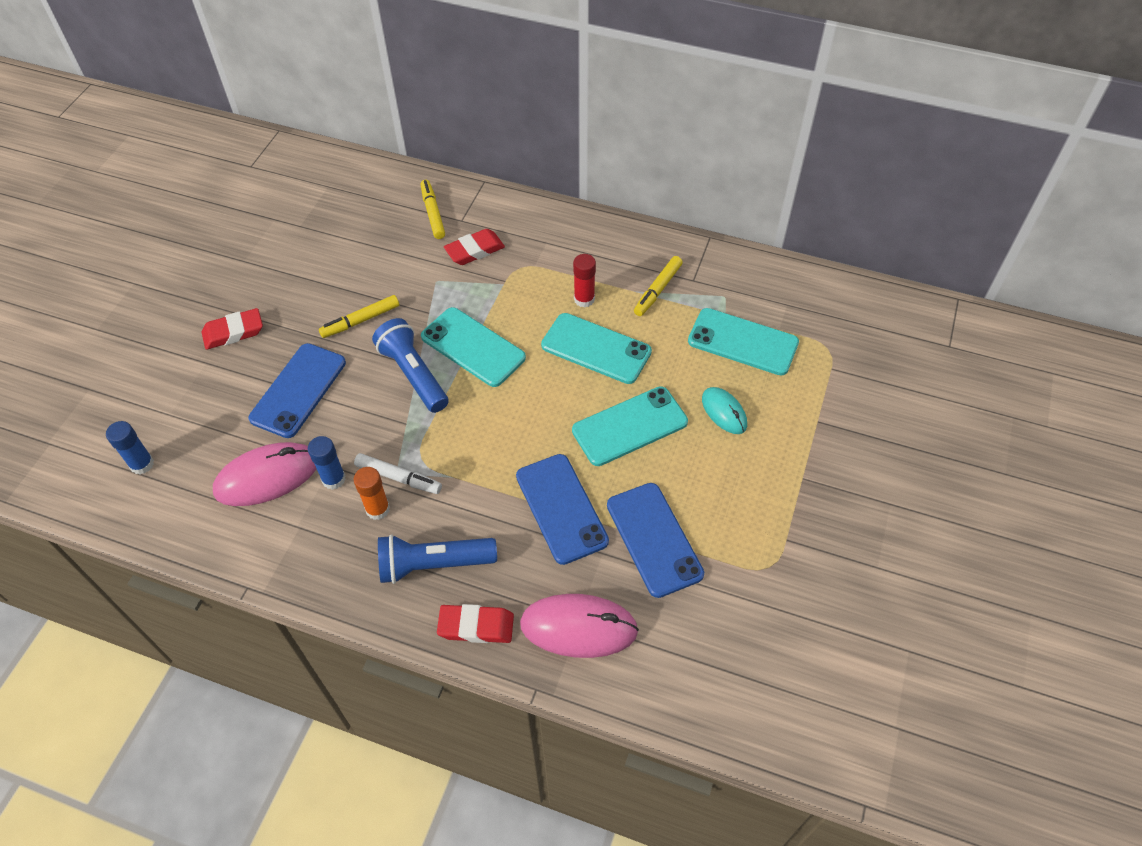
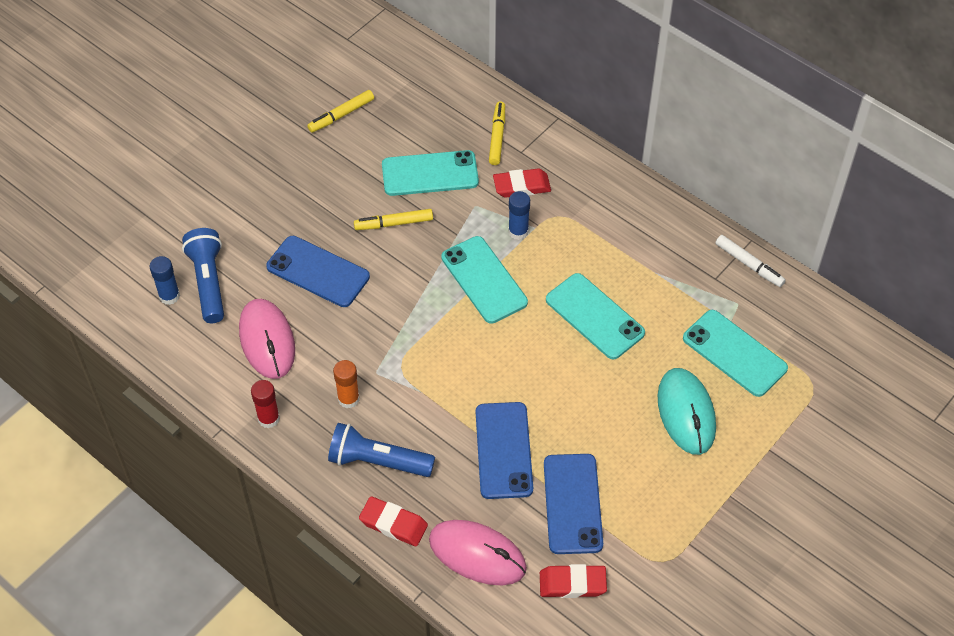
camera: 20 degrees right, 0 degrees up
red eraser [201,308,263,350] -> red eraser moved to [540,564,607,598]
pink mouse [213,442,316,506] -> pink mouse turned 75 degrees clockwise [239,299,295,379]
blue phone [249,343,346,438] -> blue phone turned 75 degrees clockwise [266,236,370,307]
blue glue stick [308,436,346,490] -> blue glue stick moved to [508,191,530,240]
white marker [354,453,442,494] -> white marker moved to [715,235,786,287]
blue flashlight [372,318,449,413] -> blue flashlight moved to [182,228,224,323]
turquoise phone [572,386,688,466] -> turquoise phone moved to [382,150,479,196]
red glue stick [573,254,596,308] -> red glue stick moved to [251,380,280,428]
yellow marker [634,256,683,316] -> yellow marker moved to [307,90,374,133]
turquoise mouse [702,387,747,434] -> turquoise mouse [658,368,716,455], size x1.68

